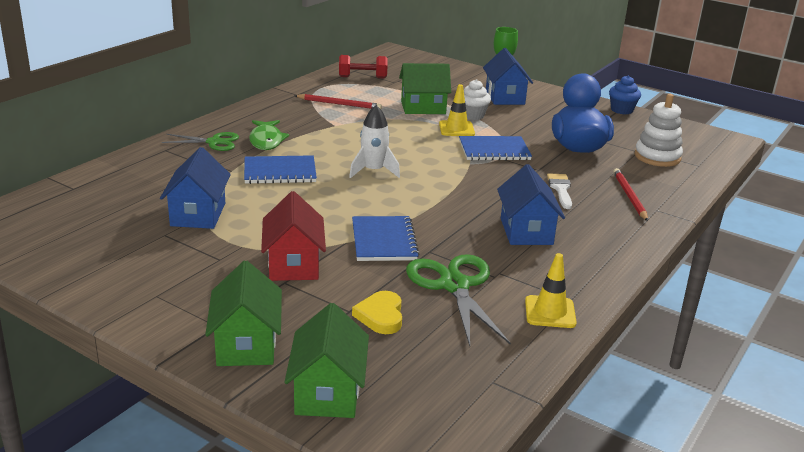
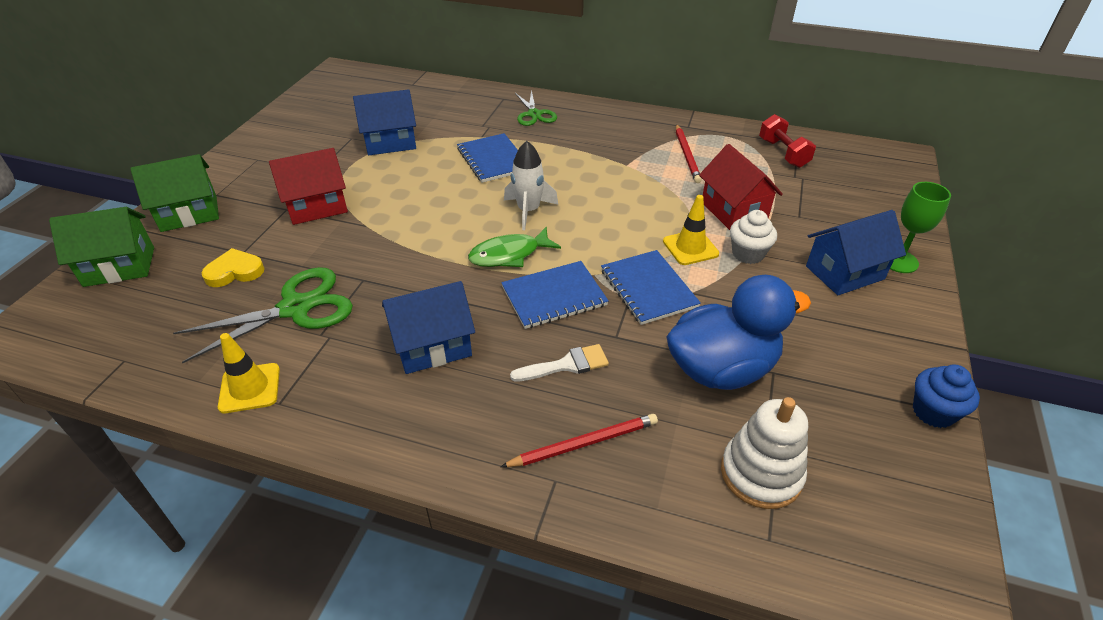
camera: 75 degrees right, 15 degrees up
green fish [249,120,289,150] -> green fish moved to [468,227,561,267]
blue notebook [352,216,419,261] -> blue notebook moved to [501,261,609,329]
green house [399,63,451,114] -> red house [699,144,783,230]

